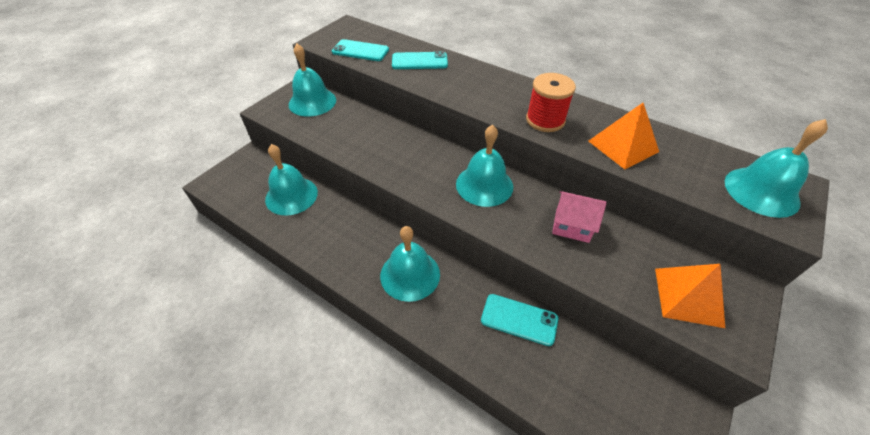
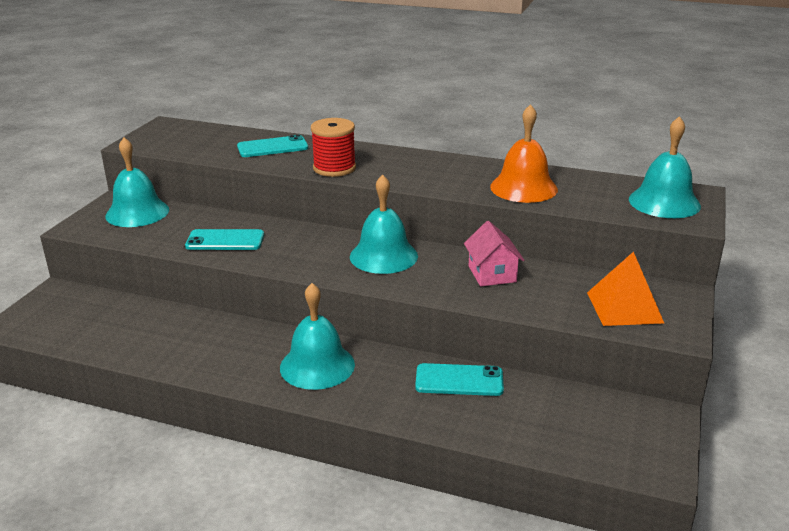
camera: 15 degrees left, 20 degrees down
turquoise bell [265,144,318,216] -> none
turquoise phone [332,39,389,61] -> turquoise phone moved to [185,229,264,250]
red spool [526,73,576,132] -> red spool moved to [311,118,356,177]
pink house [552,191,607,243] -> pink house turned 75 degrees clockwise [464,221,524,286]
orange pyramid [588,103,659,169] -> orange bell [490,104,558,203]

